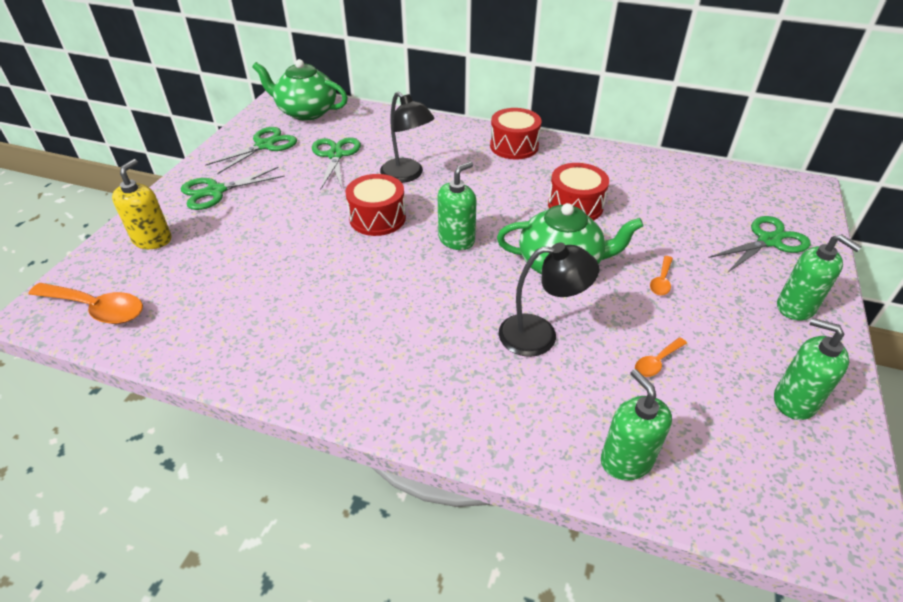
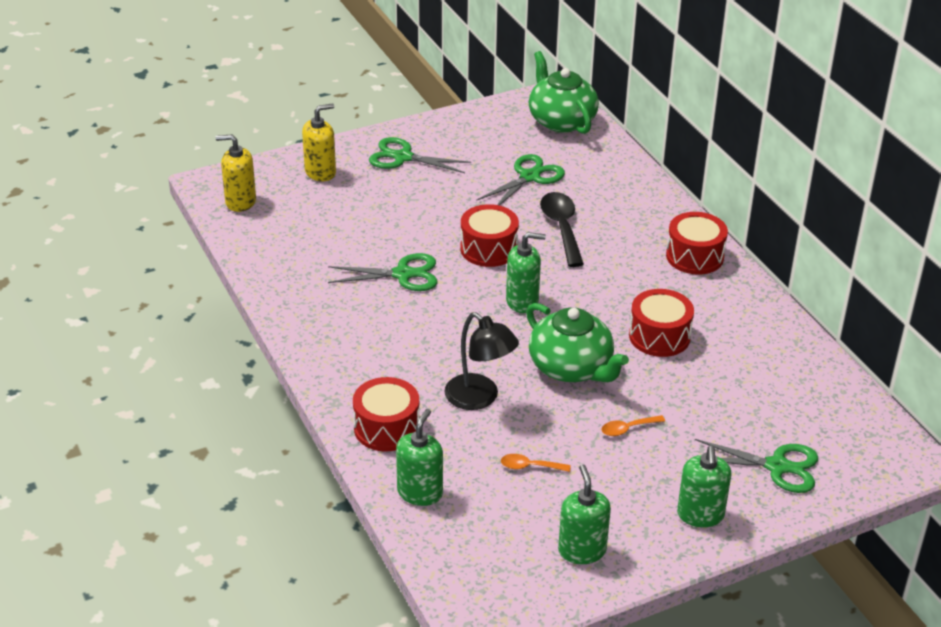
camera: 45 degrees right, 5 degrees down
orange spoon [28,283,143,324] -> yellow soap dispenser [216,135,256,212]
green scissors [205,127,297,174] -> green scissors moved to [328,253,437,291]
black lamp [380,92,435,183] -> black spoon [540,192,584,267]
none -> red drum [353,377,419,452]

